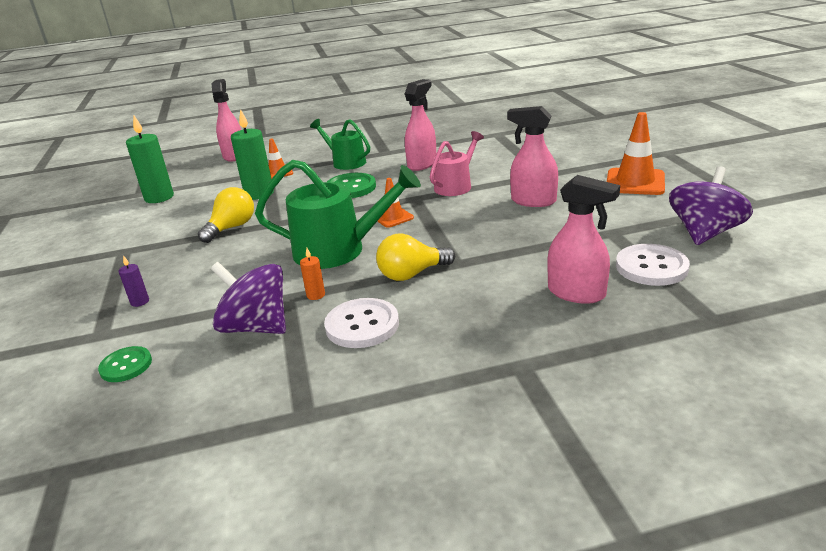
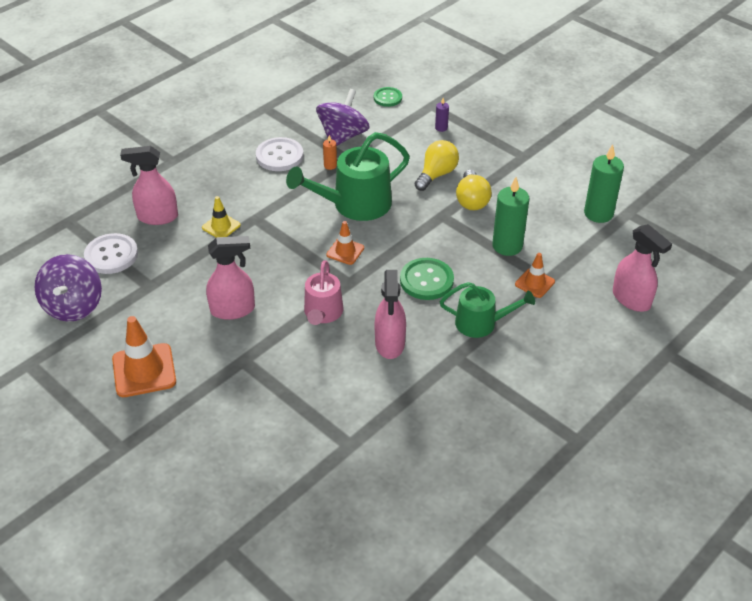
camera: 145 degrees right, 15 degrees up
purple spinning top [211,262,286,334] -> purple spinning top turned 60 degrees counterclockwise [316,89,369,146]
yellow light bulb [376,233,455,281] -> yellow light bulb moved to [415,140,459,191]
none -> yellow traffic cone [202,196,241,237]

